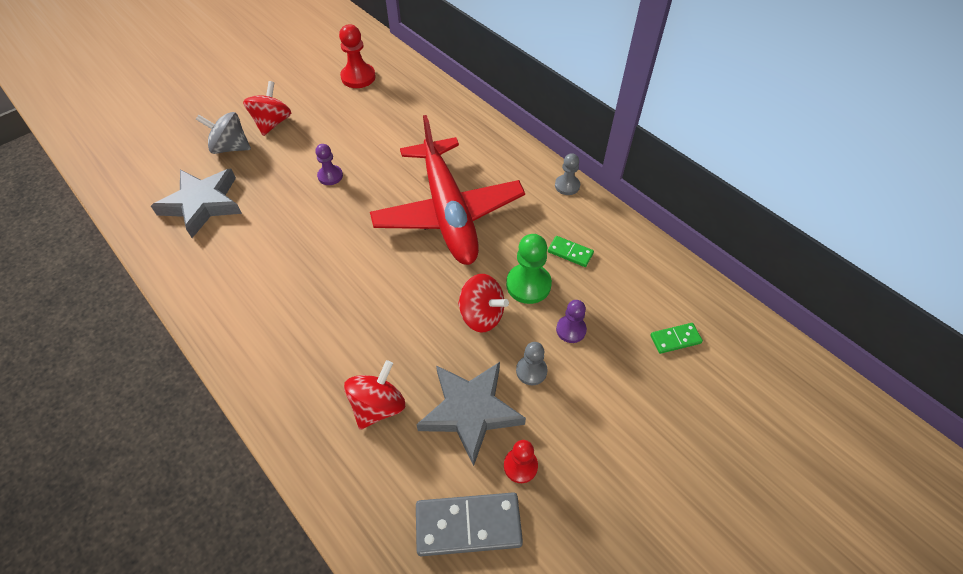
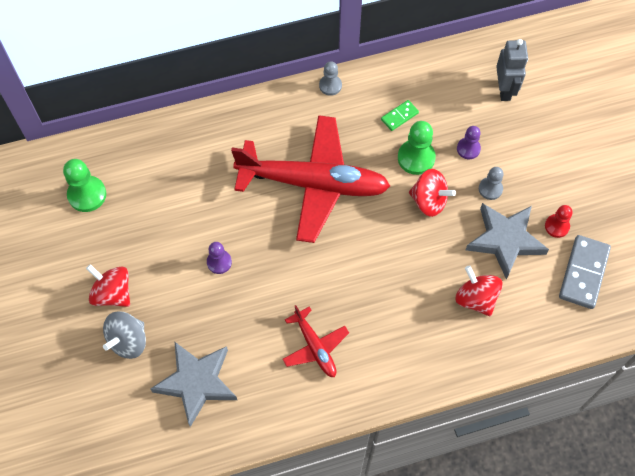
camera: 65 degrees left, 10 degrees up
red pawn [339,24,376,88] -> green pawn [63,159,106,212]
red spinning top [458,274,509,333] -> red spinning top turned 60 degrees clockwise [409,169,456,217]
green domino [651,323,703,354] -> grey robot [496,39,528,101]
none -> red plane [282,305,349,377]

